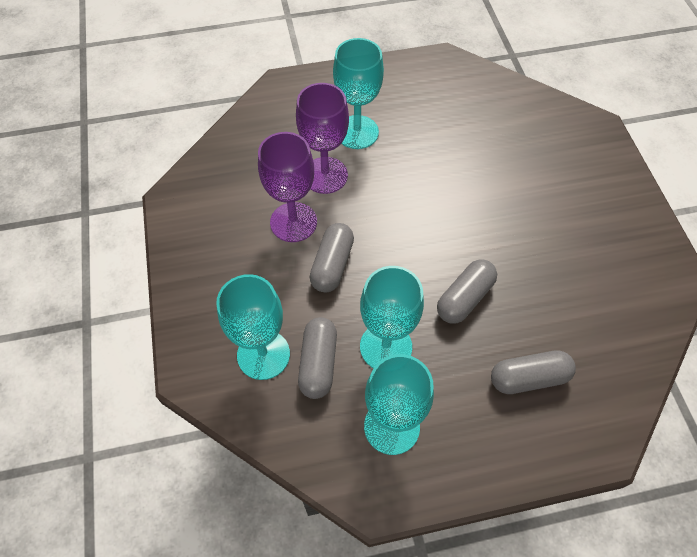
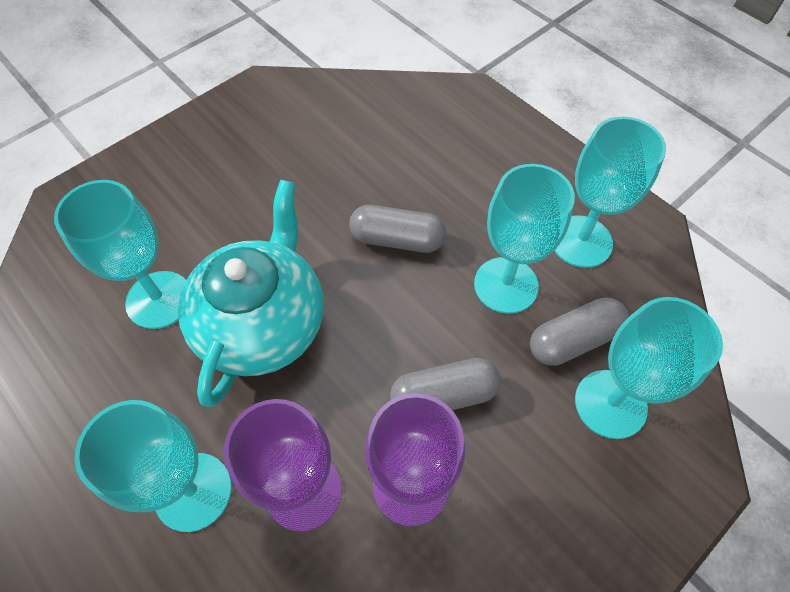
camera: 120 degrees left, 0 degrees up
grey capsule [491,350,576,394] -> none
none -> turquoise goblet [54,180,186,329]
none -> turquoise teapot [178,180,323,407]

